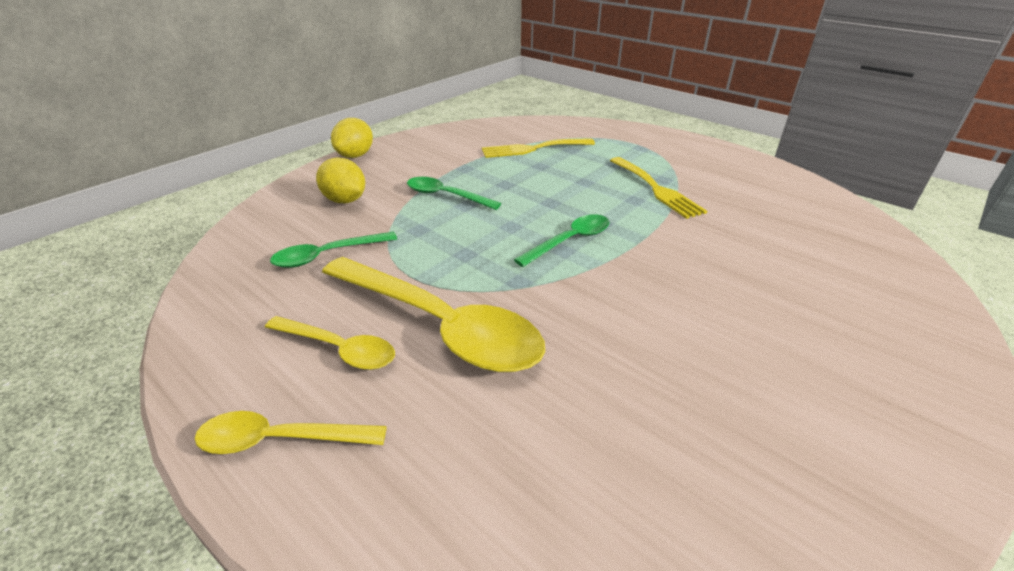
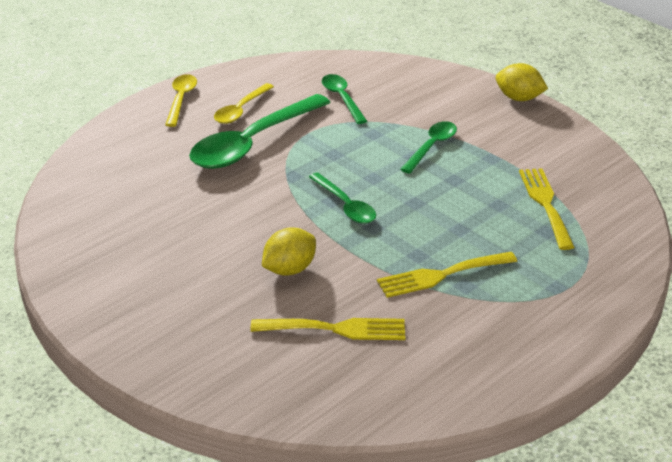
camera: 95 degrees right, 0 degrees up
yellow lemon [316,157,365,203] -> yellow lemon moved to [262,227,316,276]
yellow spoon [322,257,545,372] -> green spoon [189,94,331,169]
none -> yellow fork [251,318,405,340]

